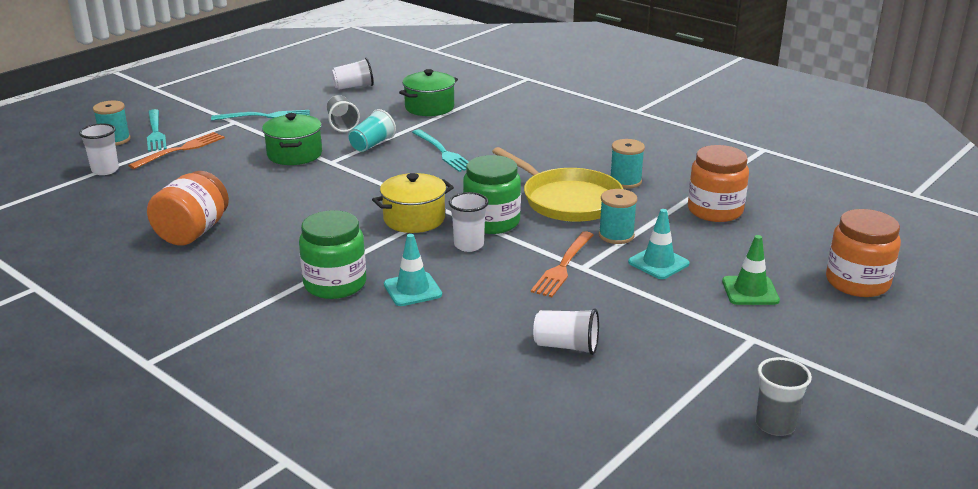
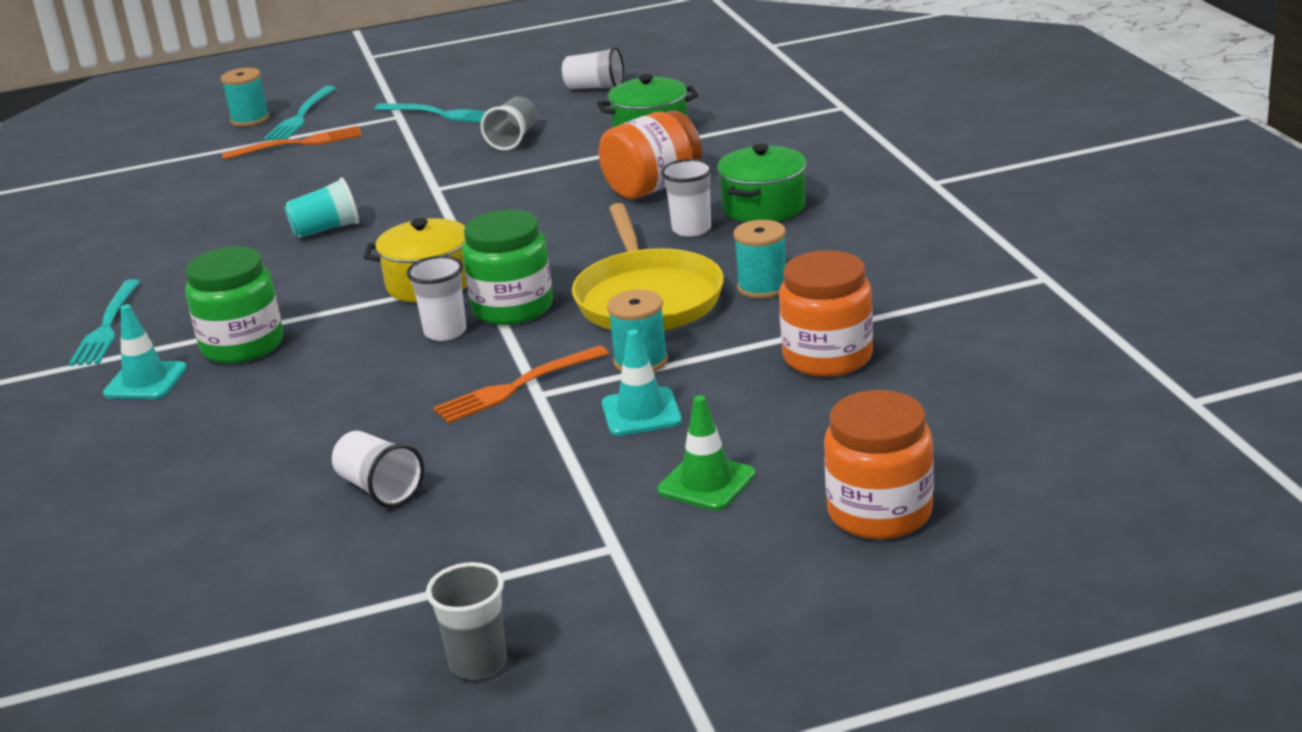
camera: 35 degrees right, 0 degrees up
white cup [79,124,119,175] -> white cup moved to [661,159,713,237]
orange jar [147,171,229,246] -> orange jar moved to [599,111,702,199]
green pot [262,113,322,165] -> green pot moved to [717,144,806,222]
turquoise cup [348,109,396,152] -> turquoise cup moved to [284,177,359,238]
turquoise traffic cone [384,234,442,306] -> turquoise traffic cone moved to [103,304,187,399]
turquoise fork [412,129,469,172] -> turquoise fork moved to [69,279,140,366]

